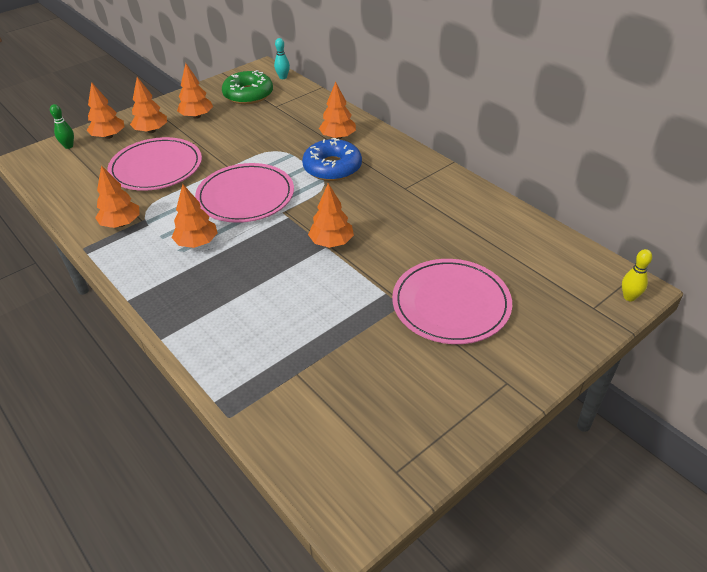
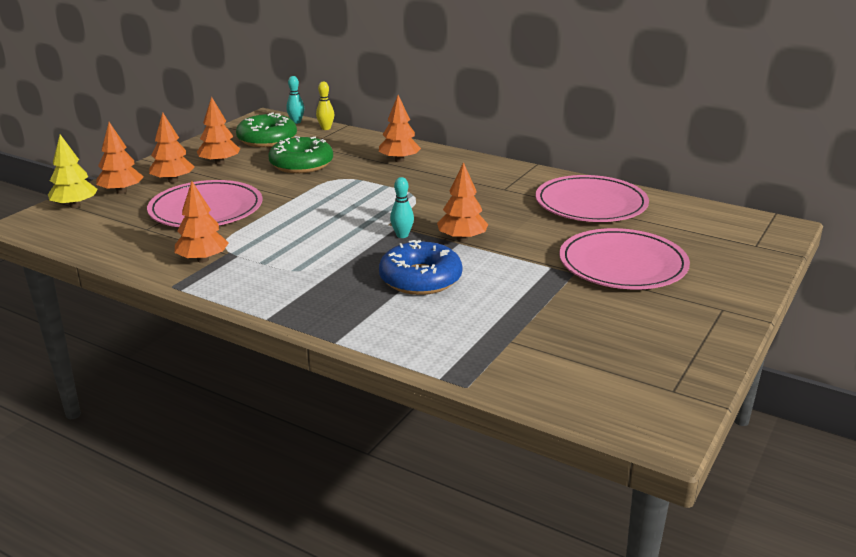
camera: 20 degrees left, 15 degrees down
green bowling pin [50,104,74,149] -> yellow tree [48,134,98,208]
orange tree [172,184,218,248] -> none
pink plate [195,163,294,223] -> pink plate moved to [536,175,649,222]
blue donut [302,138,362,181] -> blue donut moved to [379,240,462,295]
yellow bowling pin [622,249,652,301] -> yellow bowling pin moved to [316,82,334,130]
none -> green donut [268,136,333,173]
none -> turquoise bowling pin [390,177,414,238]

